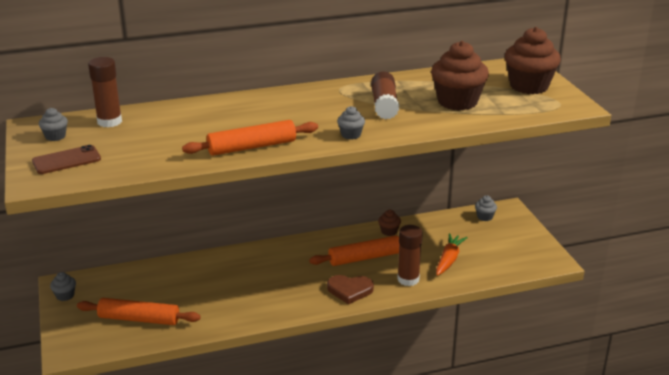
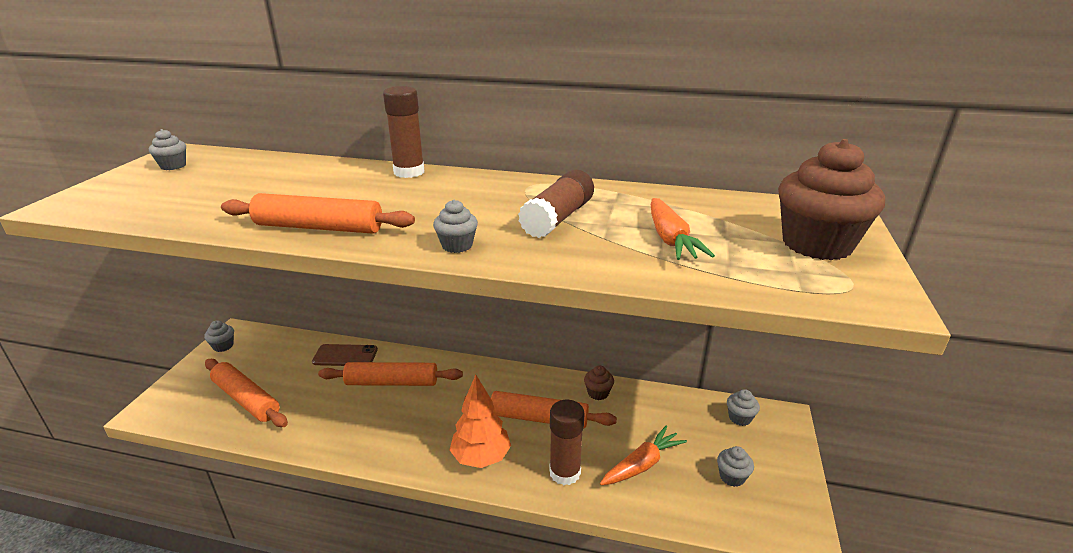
camera: 30 degrees right, 0 degrees up
brown phone [32,145,101,174] -> brown phone moved to [312,344,378,366]
brown glue stick [88,57,122,127] -> brown glue stick moved to [383,86,424,178]
brown heart [327,275,374,304] -> orange tree [450,375,511,468]
brown cupcake [431,41,489,110] -> orange carrot [651,198,715,260]
none -> orange rolling pin [318,362,463,386]
none -> grey cupcake [717,446,754,487]

